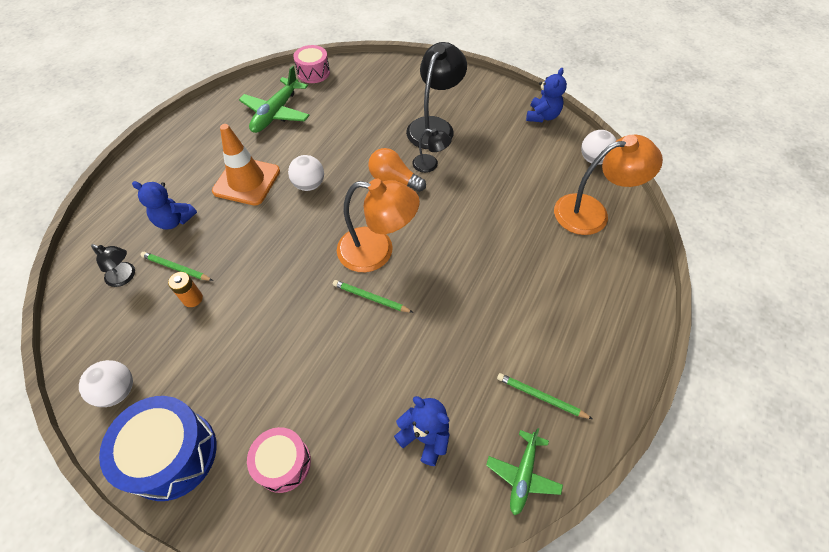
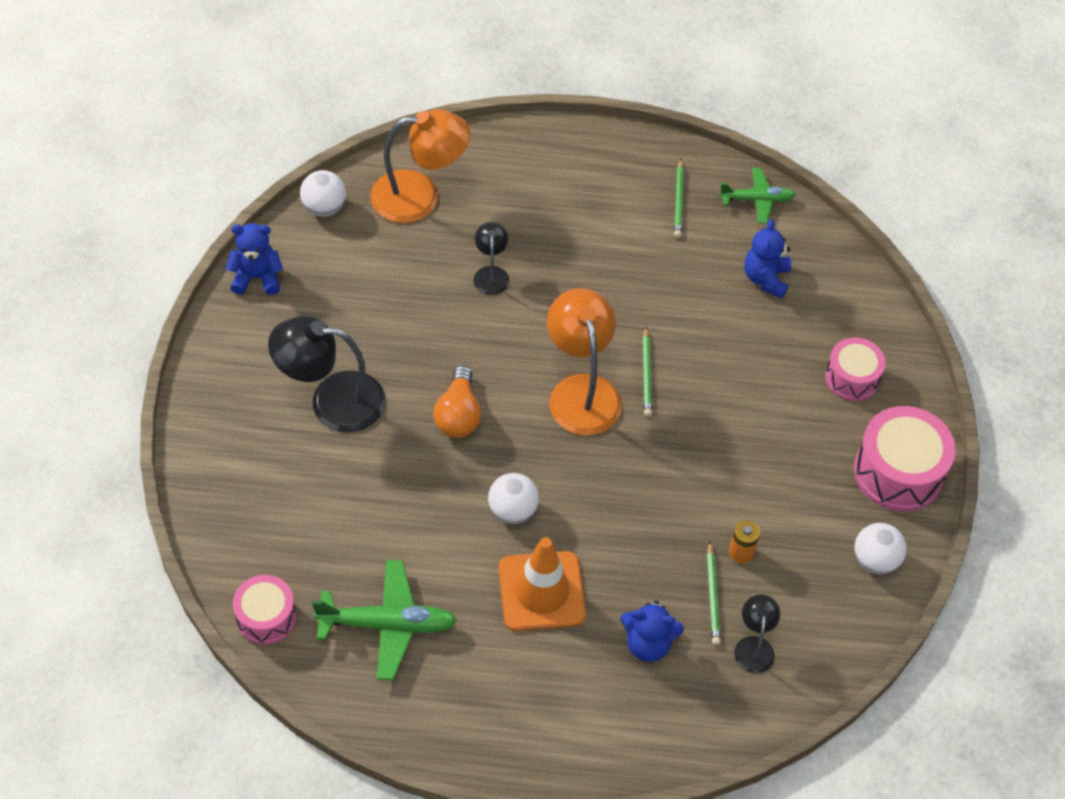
camera: 115 degrees left, 0 degrees up
blue drum [99,396,217,501] -> pink drum [854,406,956,512]
blue teddy bear [132,181,197,229] -> blue teddy bear turned 105 degrees clockwise [620,600,684,662]
black lamp [412,129,452,173] -> black lamp moved to [474,222,509,295]
orange lamp [554,135,663,235] -> orange lamp turned 120 degrees clockwise [370,109,470,223]

